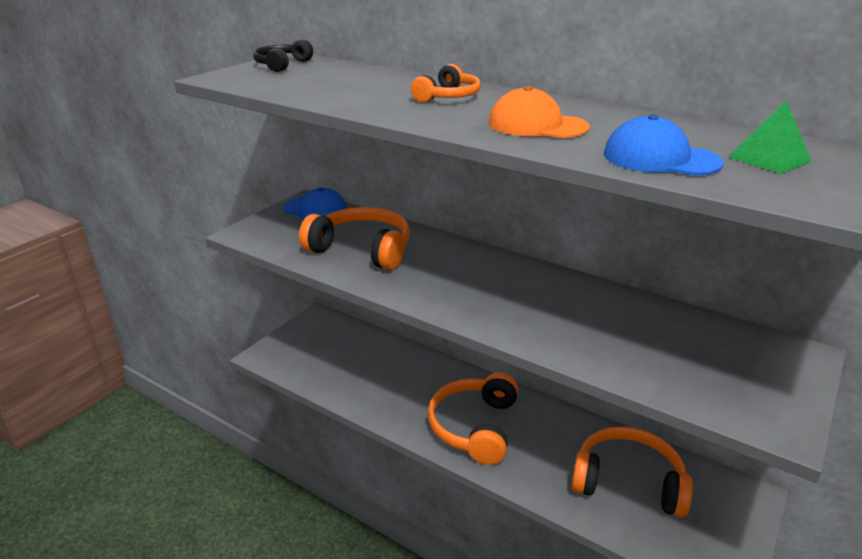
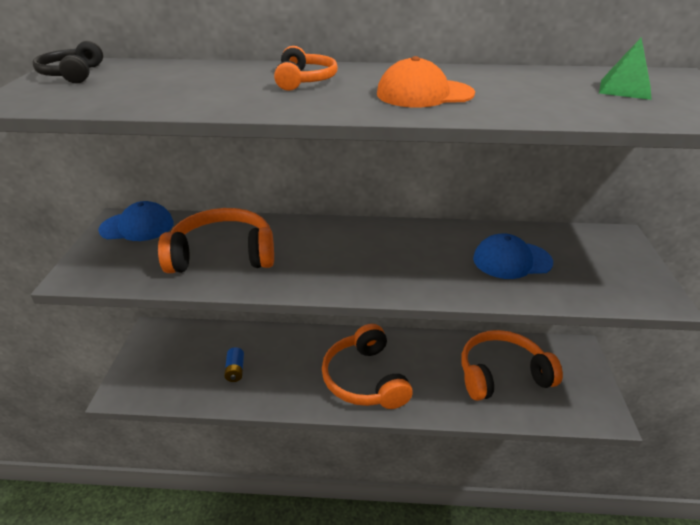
camera: 30 degrees left, 5 degrees up
blue cap [604,114,724,176] -> blue cap moved to [473,233,553,279]
none -> blue battery [224,347,244,382]

